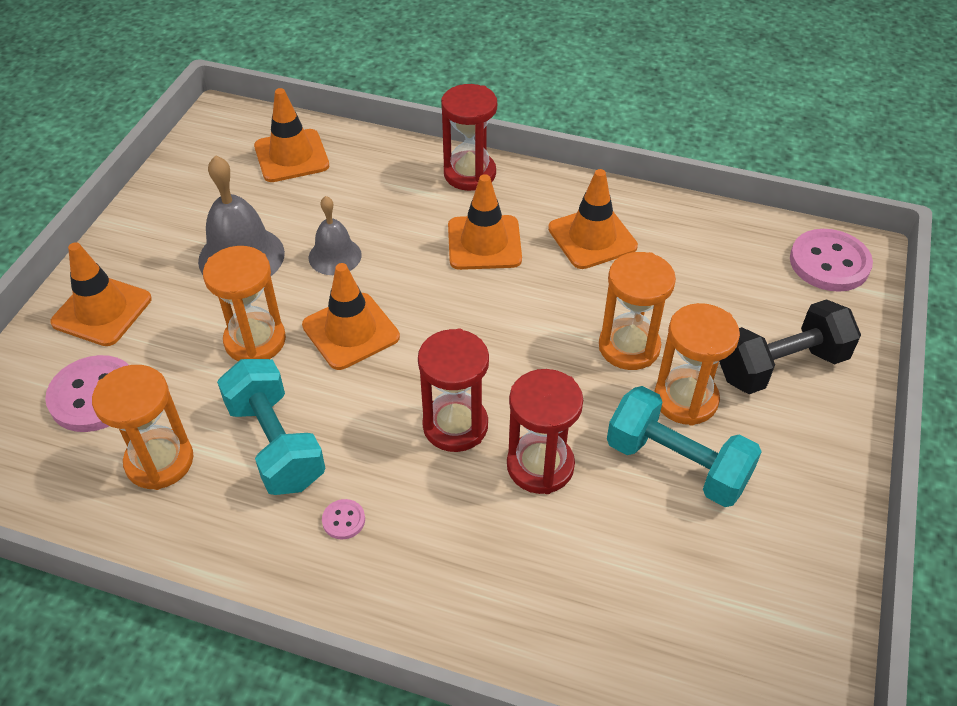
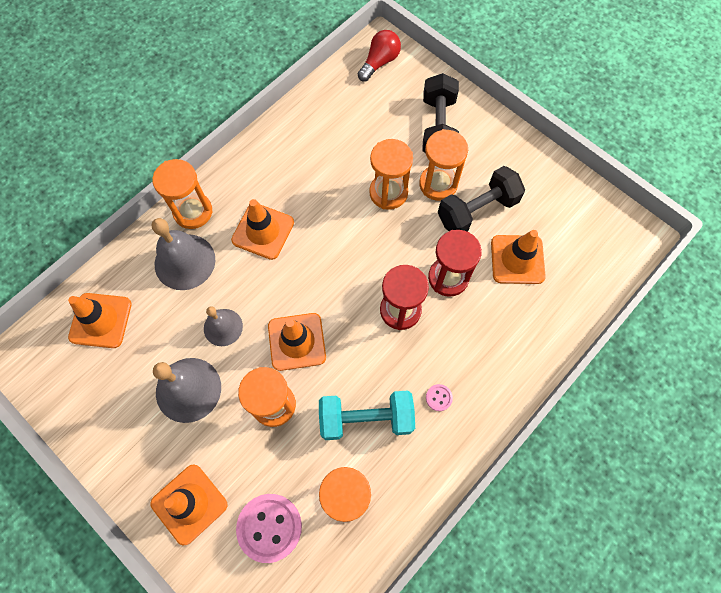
camera: 65 degrees left, 20 degrees up
red hourglass [441,84,497,191] -> orange hourglass [152,159,213,229]
orange traffic cone [548,169,638,269] -> orange traffic cone moved to [491,230,546,284]
turquoise dumbbell [607,386,762,507] -> black dumbbell [438,166,525,232]
pink button [790,229,873,292] -> red light bulb [358,30,401,82]
none -> grey bell [152,218,215,290]

